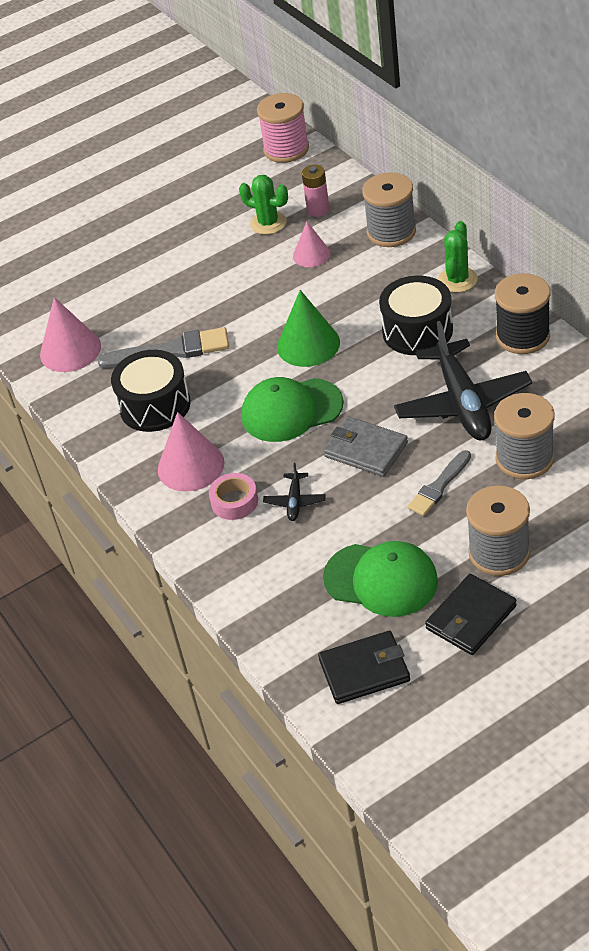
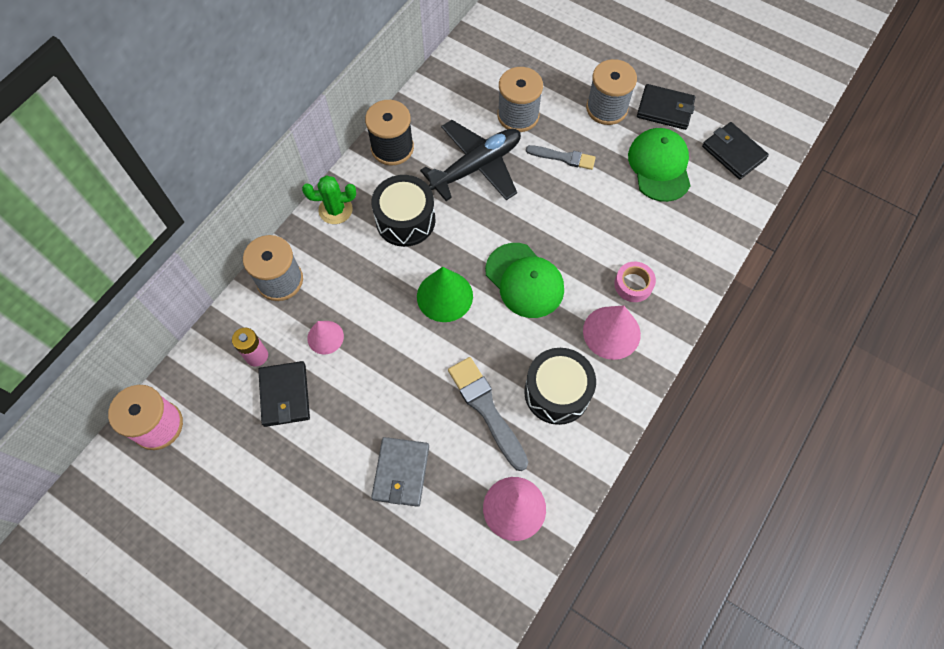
camera: 120 degrees left, 20 degrees up
green cactus [239,175,288,235] -> black wallet [258,361,310,427]
black plane [263,463,326,521] -> none
grey wallet [323,416,408,477] -> grey wallet moved to [371,437,429,507]

